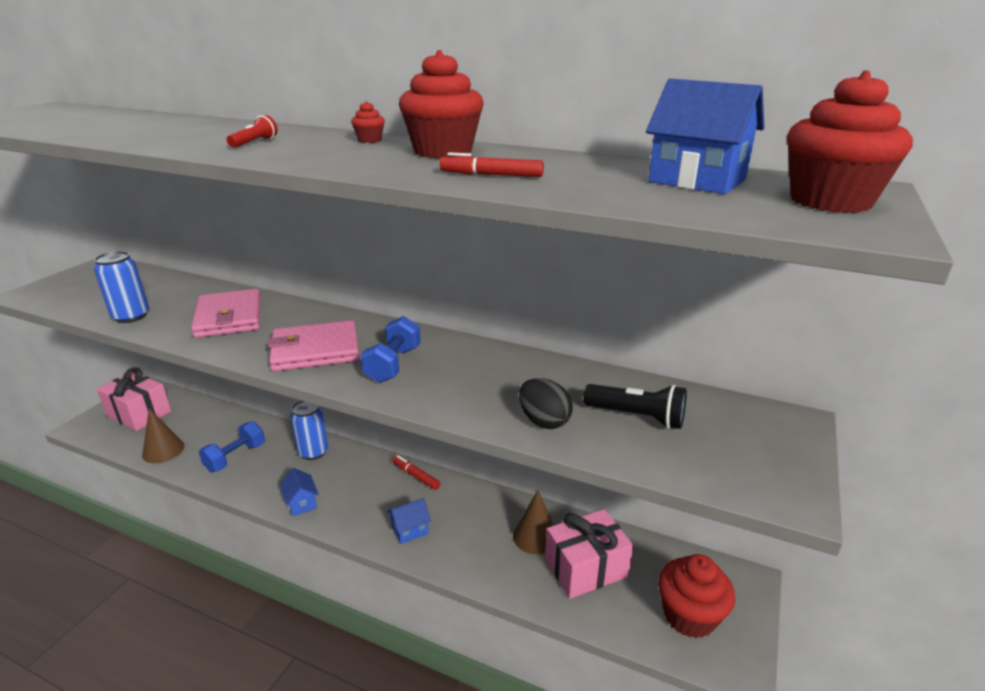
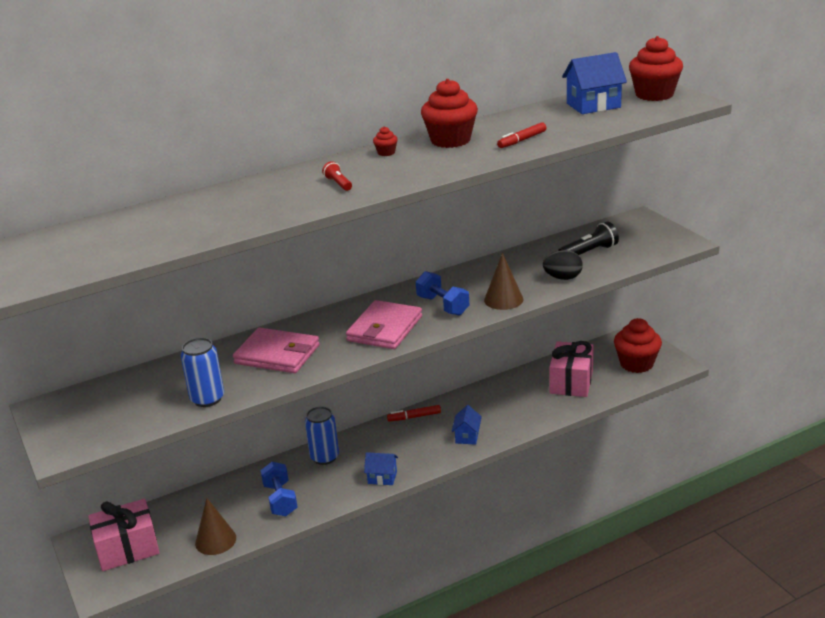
camera: 50 degrees left, 0 degrees up
brown cone [513,490,554,554] -> brown cone moved to [484,253,523,310]

